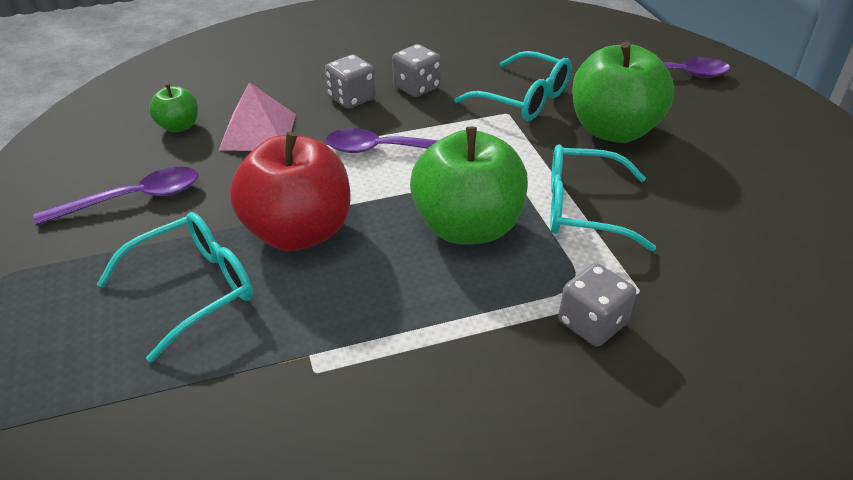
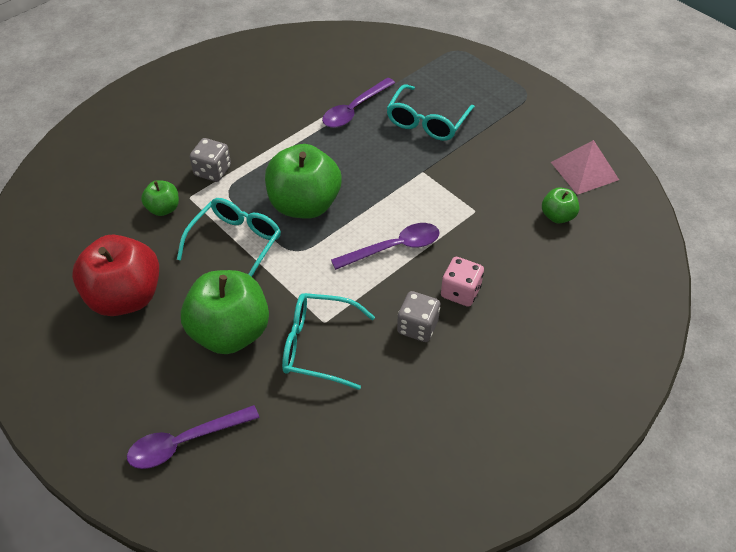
camera: 155 degrees right, 10 degrees up
purple spoon [33,167,198,226] -> purple spoon moved to [322,77,395,128]
pink pyramid [219,82,296,151] -> pink pyramid moved to [551,140,619,195]
red apple [230,132,350,251] -> red apple moved to [72,234,159,316]
grey dice [325,55,376,109] -> pink dice [441,257,484,307]
turquoise glasses [550,144,656,251] -> turquoise glasses turned 45 degrees counterclockwise [177,198,281,277]
none -> green apple [141,180,179,216]

